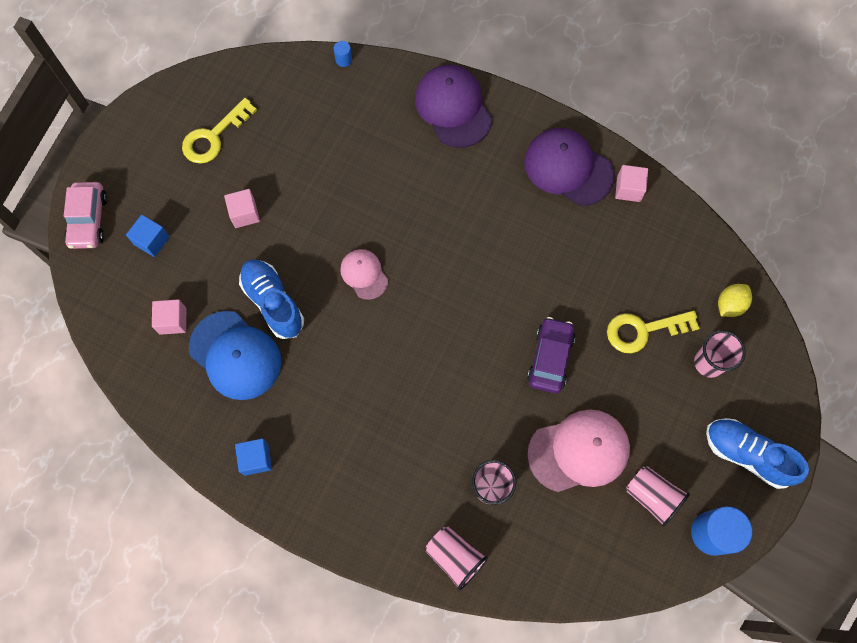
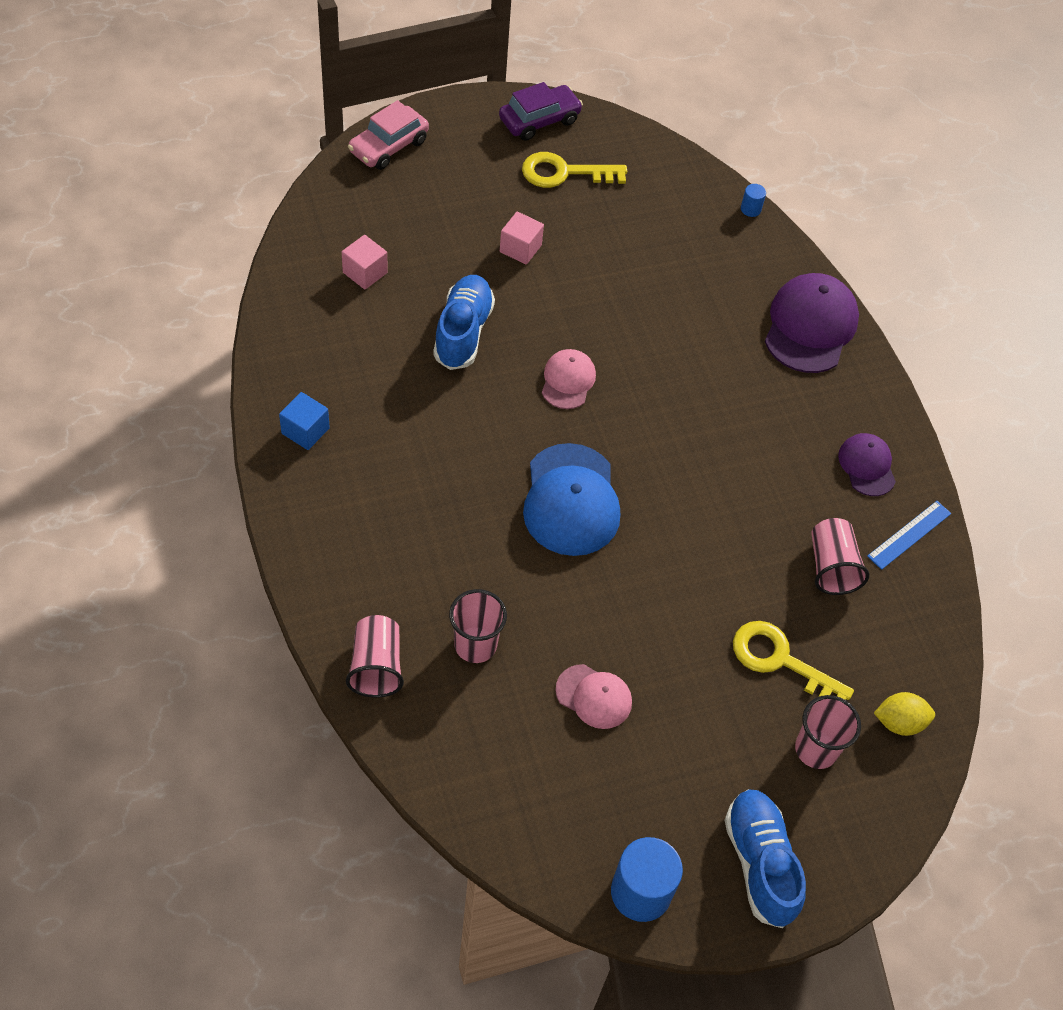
camera: 40 degrees right, 15 degrees down
blue cube [126,215,169,257] -> none
blue cap [189,311,281,400] -> blue cap moved to [523,443,620,556]
purple cap [524,128,615,206] -> purple cap [838,433,896,496], size x0.57
purple car [527,317,575,393] -> purple car moved to [499,82,583,141]
pink cap [527,409,630,492] -> pink cap [555,664,632,729], size x0.57
pink cube [615,165,648,202] -> blue ruler [867,501,951,570]
pink cup [626,466,690,527] -> pink cup moved to [811,518,869,595]

